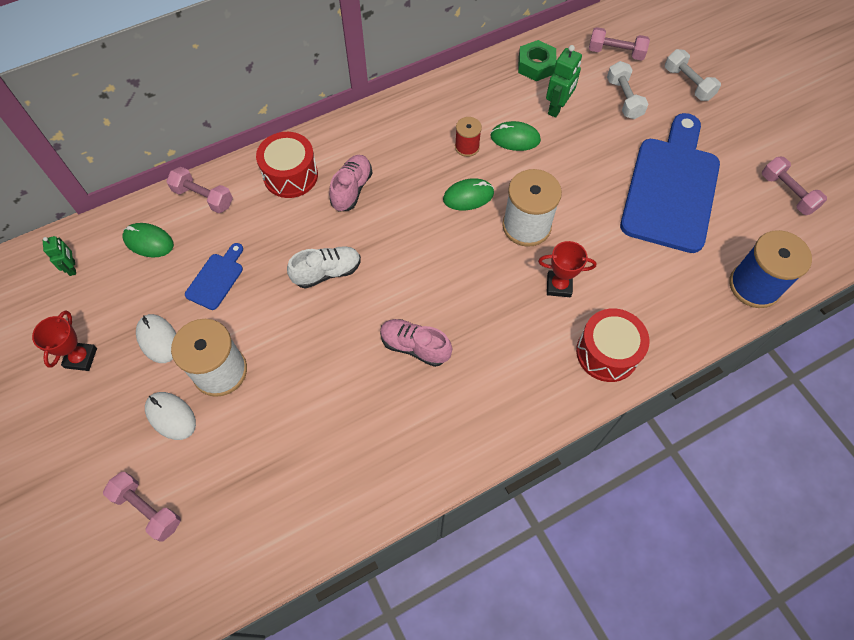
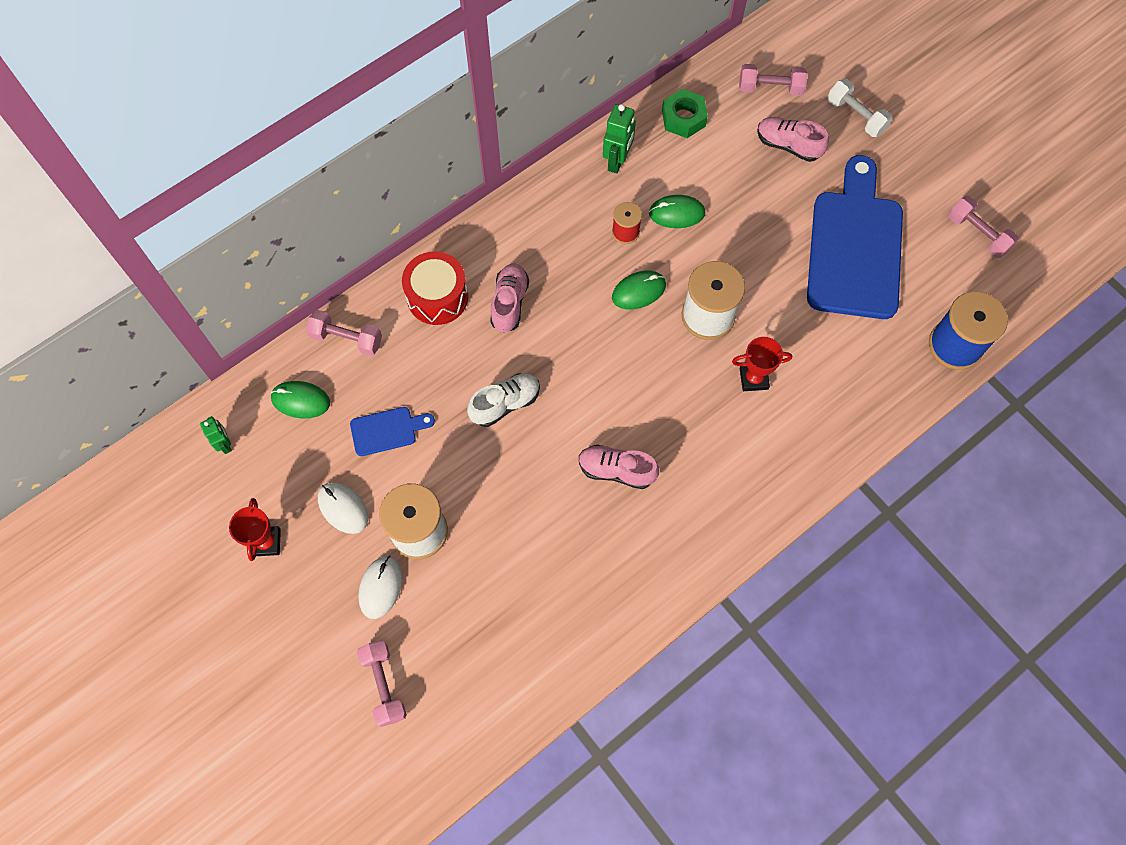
camera: 10 degrees left, 5 degrees up
pink dumbbell [103,472,181,541] -> pink dumbbell turned 45 degrees clockwise [357,640,407,727]
white mouse [145,392,196,440] -> white mouse turned 75 degrees clockwise [358,556,402,619]
blue cutting board [185,243,243,310] -> blue cutting board turned 60 degrees clockwise [350,407,435,456]
green robot [546,45,582,118] -> green robot moved to [603,104,636,174]
red drum [576,308,650,382] -> none
white dumbbell [607,61,648,119] -> pink shoe [757,117,829,162]

